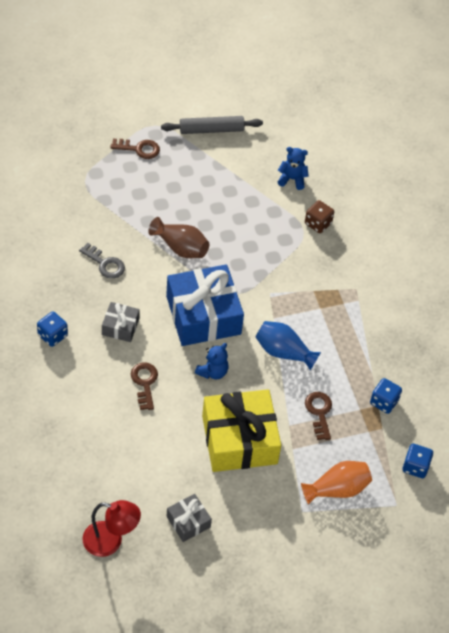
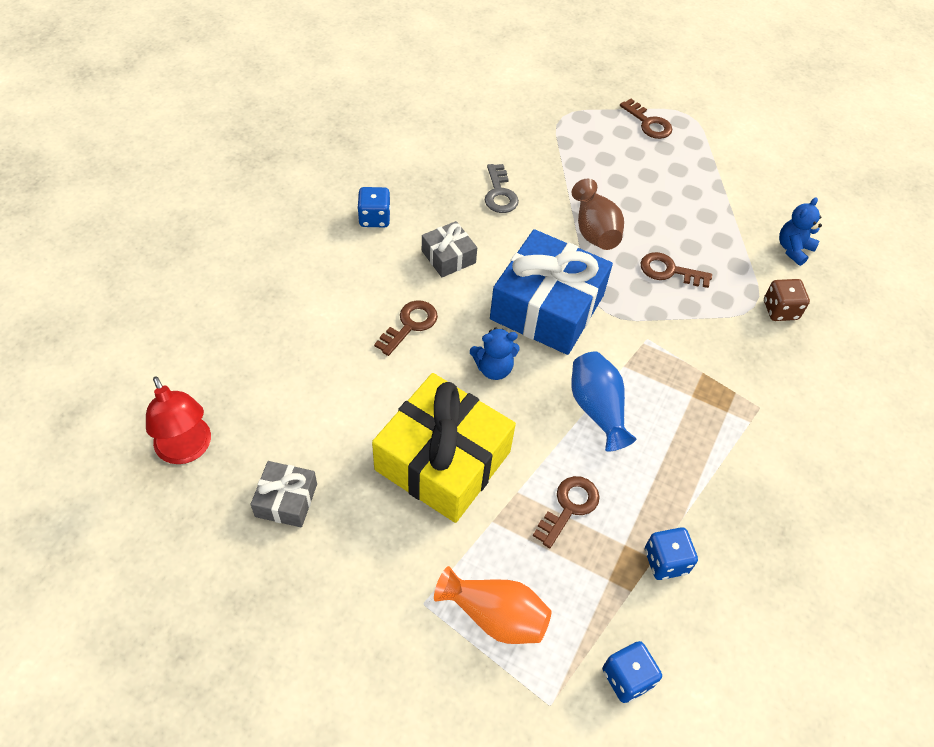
camera: 45 degrees right, 0 degrees up
grey rolling pin [161,116,263,134] -> none
blue teddy bear [278,147,309,190] -> blue teddy bear turned 105 degrees counterclockwise [779,197,822,266]
none -> brown key [640,252,712,288]

